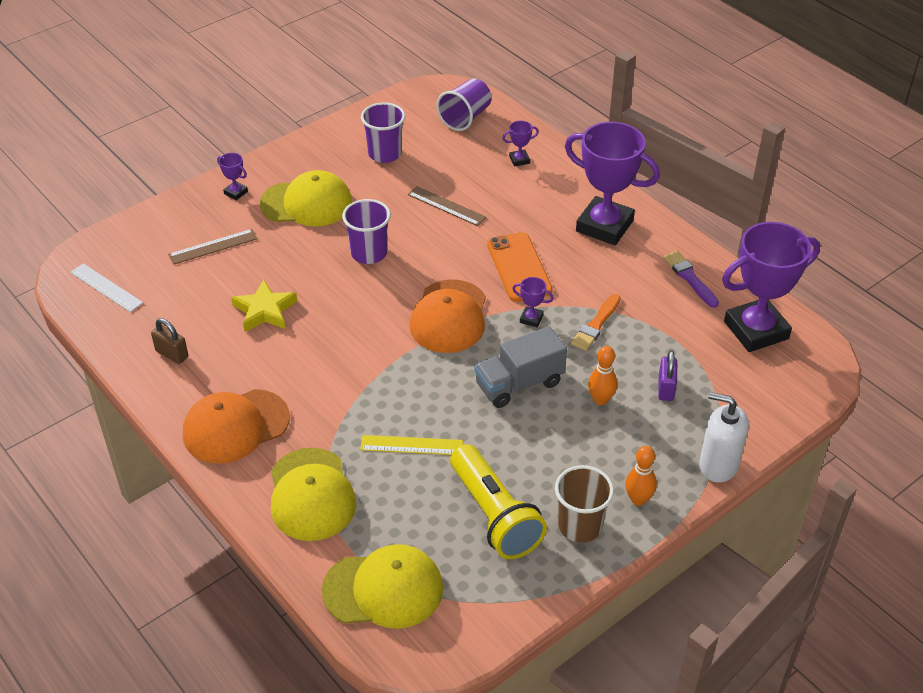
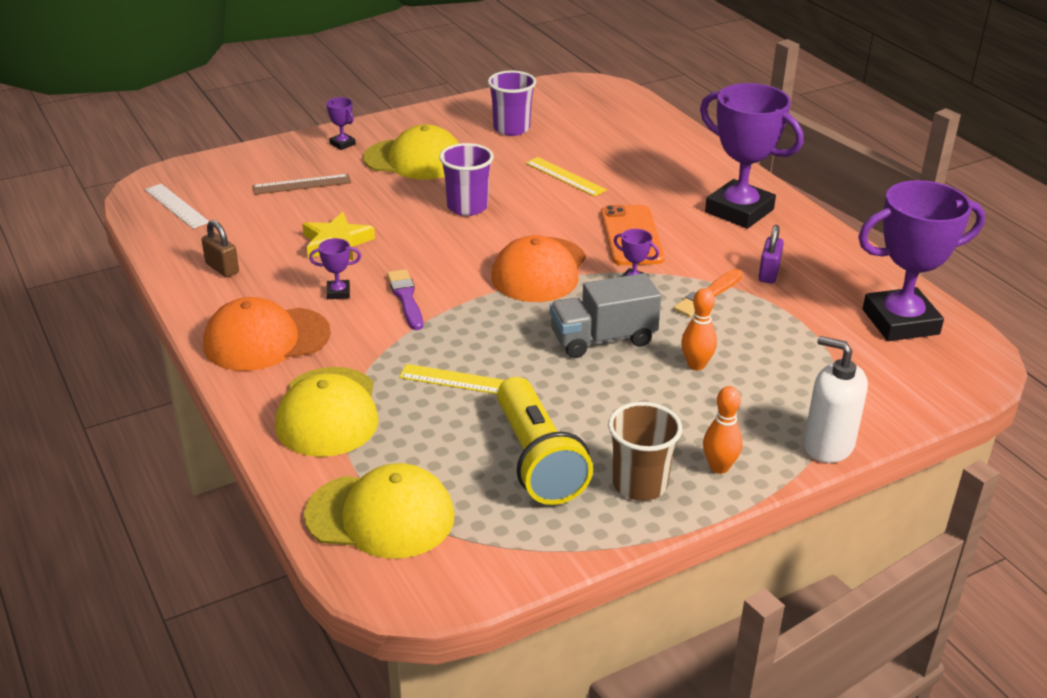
camera: 10 degrees right, 10 degrees down
brown ruler [408,186,486,226] -> yellow ruler [526,157,607,197]
purple cup [436,78,492,131] -> none
purple trophy [502,121,539,167] -> purple trophy moved to [309,238,361,299]
purple padlock [658,350,677,401] -> purple padlock moved to [758,225,784,284]
purple brush [664,251,719,308] -> purple brush moved to [387,269,423,330]

